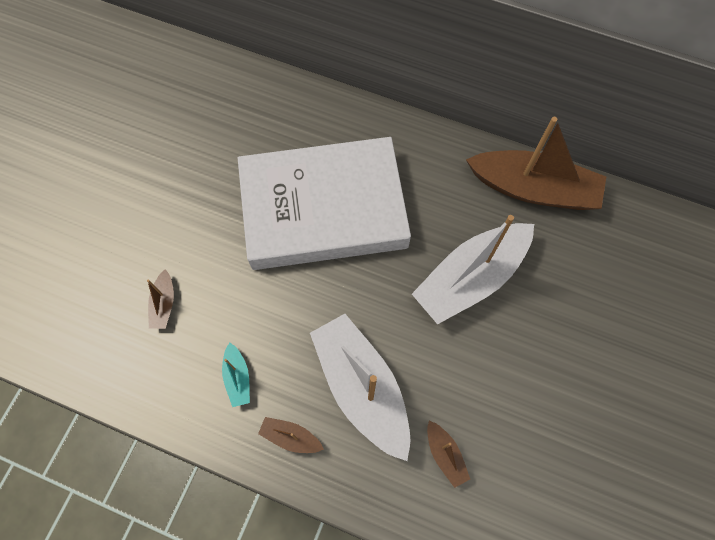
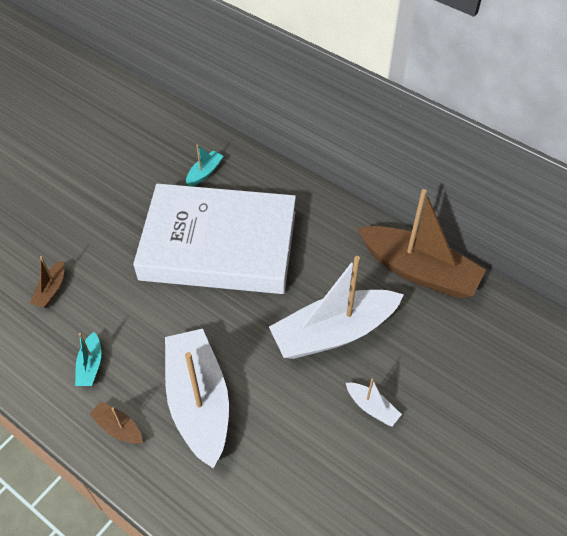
camera: 15 degrees right, 15 degrees down
brown boat [427,421,470,488] -> none
none -> turquoise boat [186,144,224,186]
none -> white boat [346,379,402,427]

